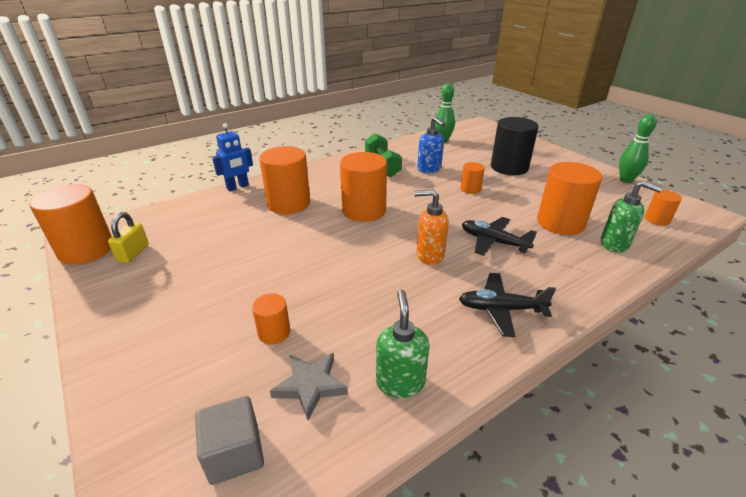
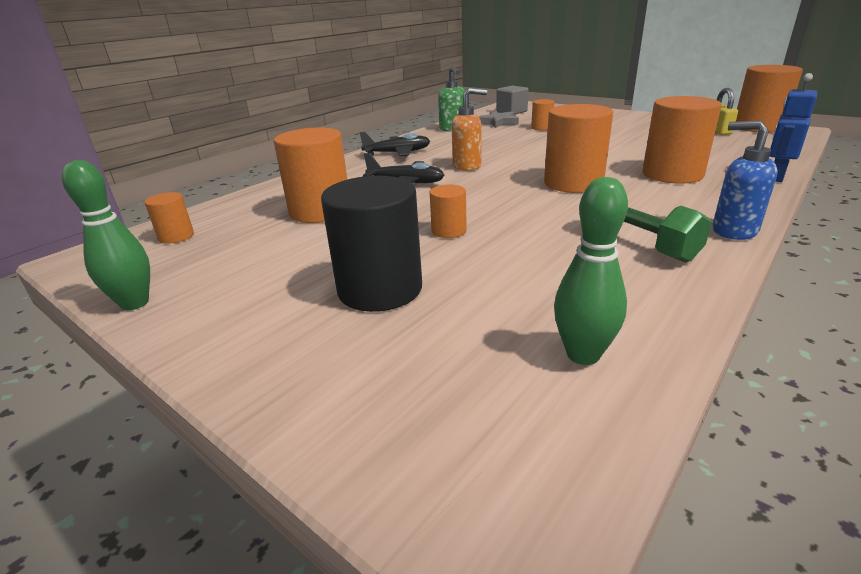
camera: 165 degrees right, 5 degrees down
blue soap dispenser [417,117,445,173] -> blue soap dispenser moved to [713,120,778,240]
green soap dispenser [601,181,663,253] -> none

